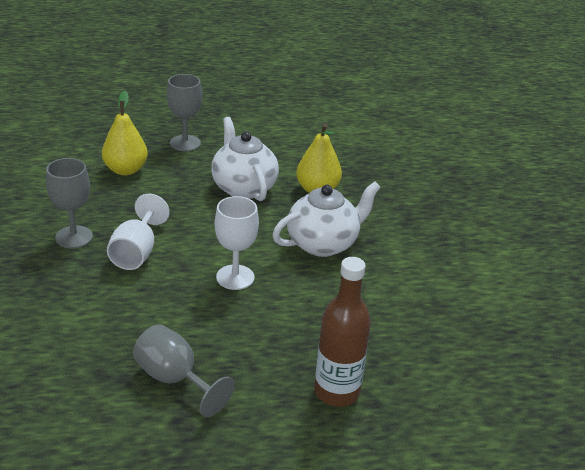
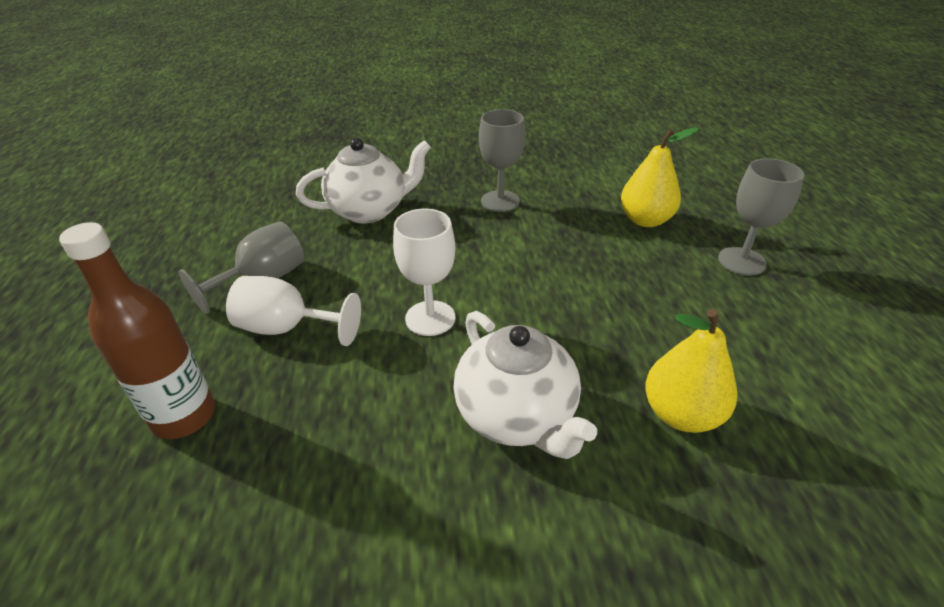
camera: 95 degrees right, 5 degrees up
white goblet [107,194,170,270] -> white goblet moved to [226,276,361,346]
white teapot [211,117,279,201] -> white teapot moved to [296,138,431,223]

